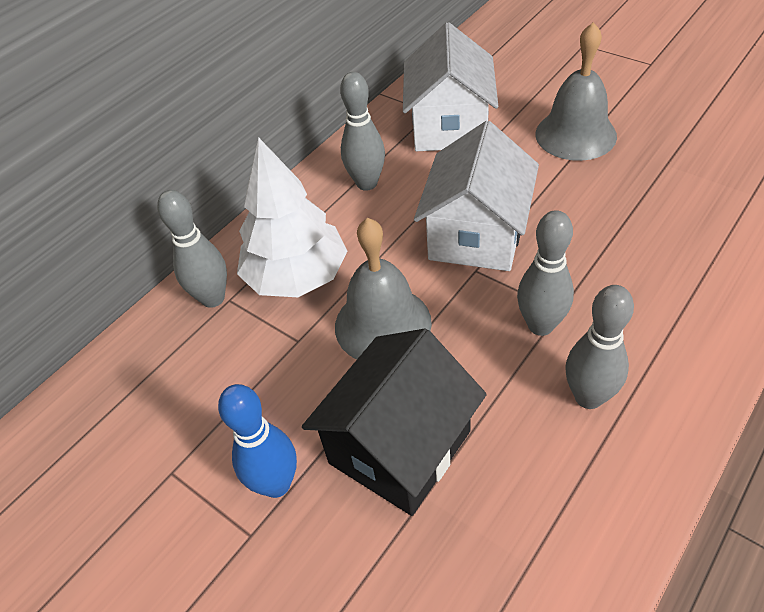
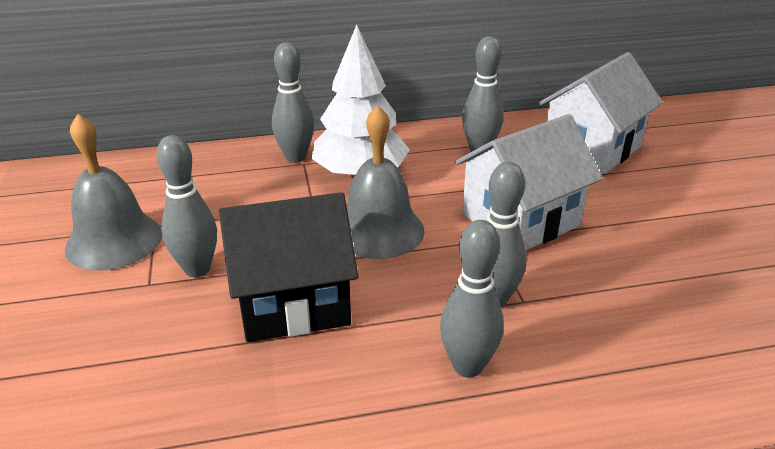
camera: 35 degrees right, 15 degrees down
blue bowling pin [218,384,297,498] -> grey bowling pin [157,135,217,277]
grey bell [535,22,617,161] -> grey bell moved to [65,114,162,270]

